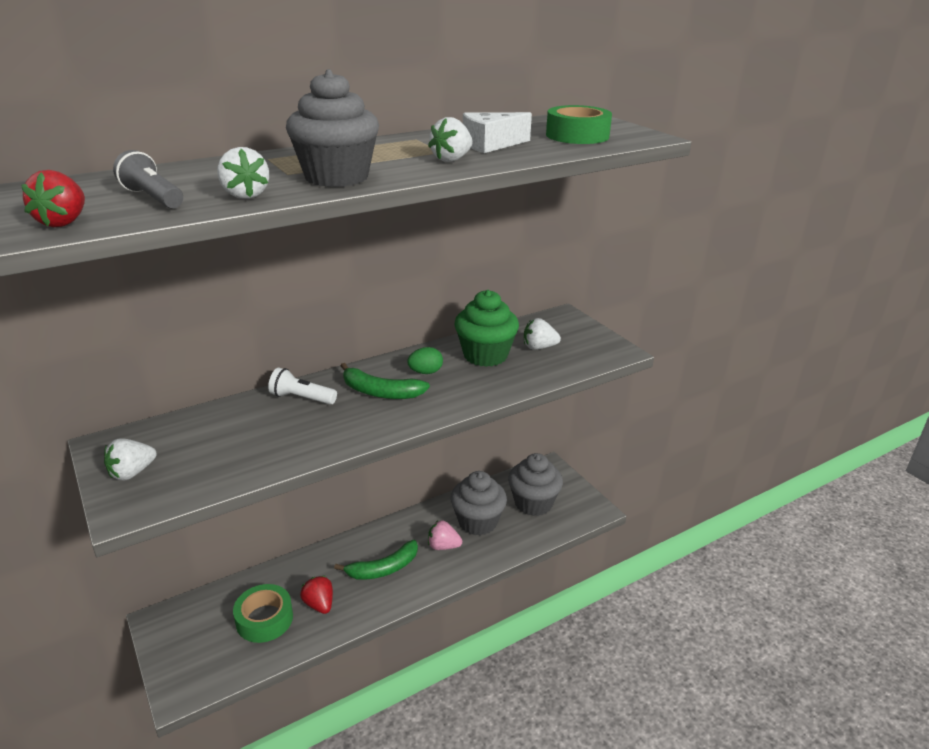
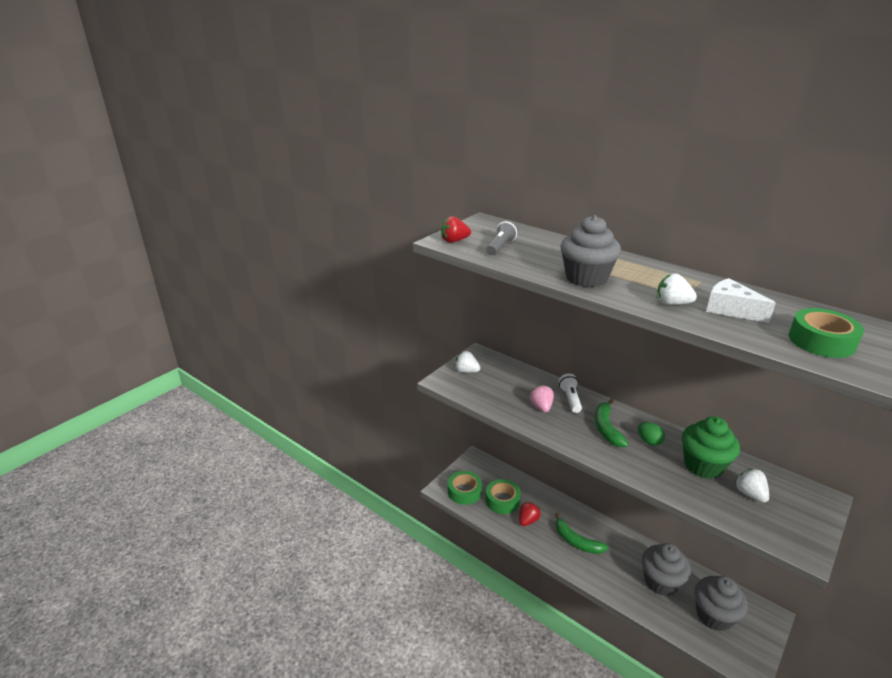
camera: 70 degrees right, 0 degrees up
white strawberry [217,147,269,199] -> none
pink strawberry [428,521,462,550] -> pink strawberry moved to [530,385,554,412]
none -> green tape [448,471,482,505]

